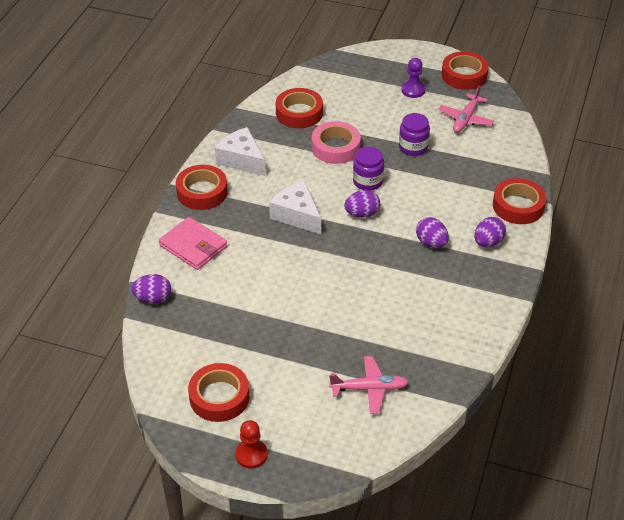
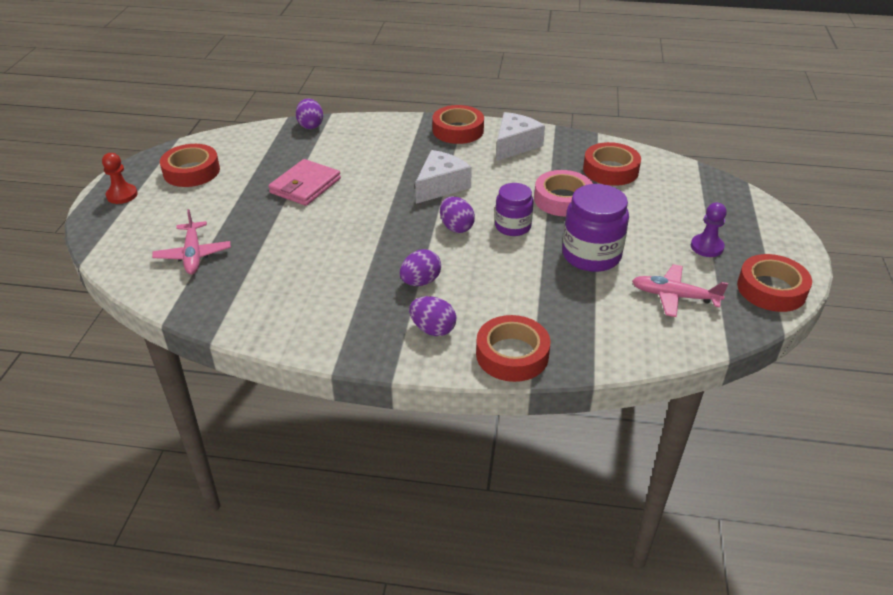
camera: 80 degrees right, 5 degrees down
pink wallet [159,217,228,270] -> pink wallet moved to [268,159,341,206]
purple jar [399,113,430,156] -> purple jar [562,184,629,272], size x1.56

